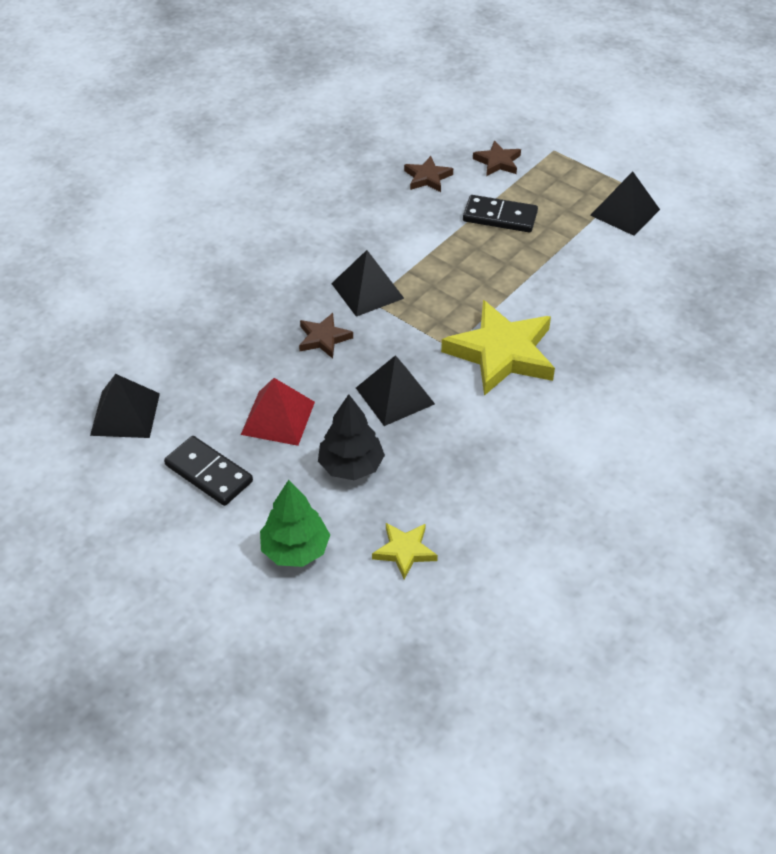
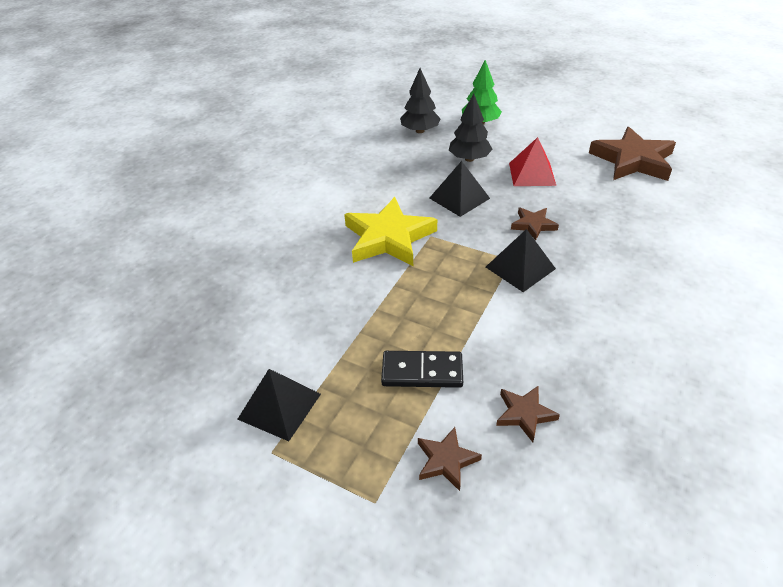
camera: 170 degrees right, 5 degrees down
black pyramid [90,374,160,438] -> brown star [589,127,676,181]
black domino [164,436,253,506] -> none
yellow star [372,523,438,580] -> black tree [400,68,441,133]

